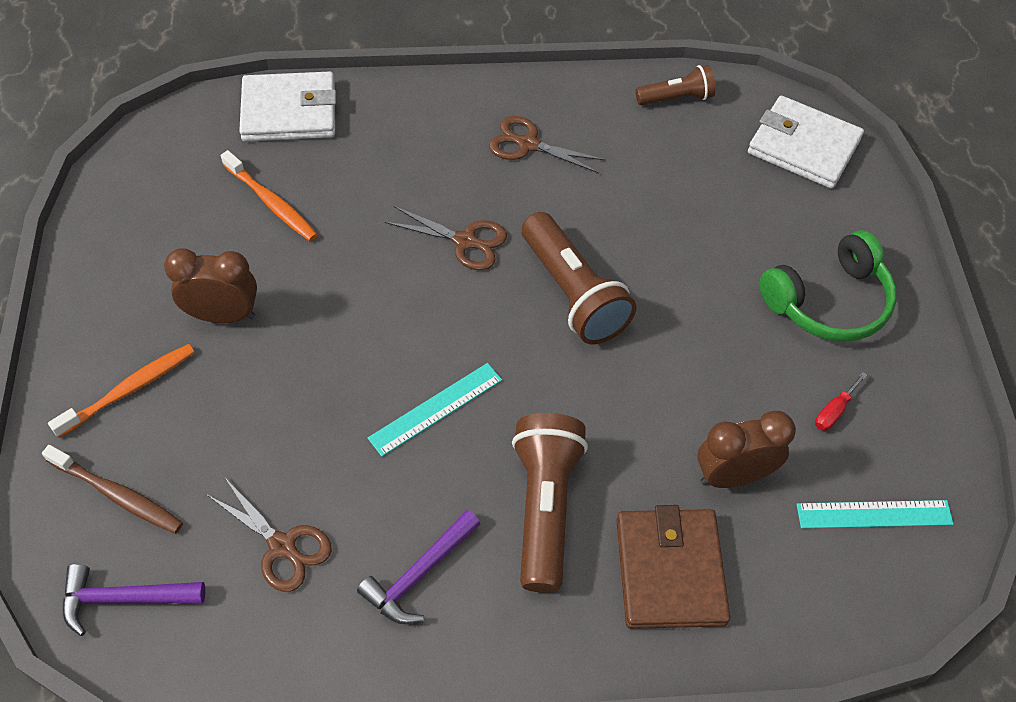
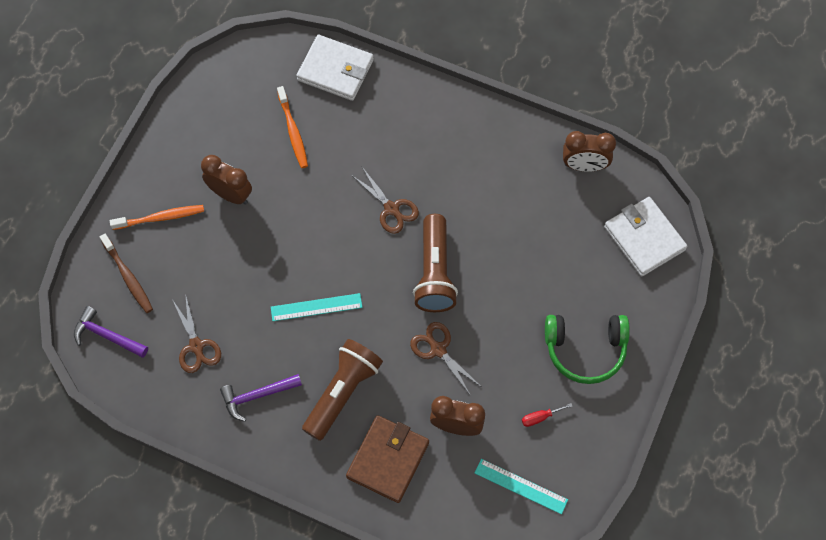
camera: 30 degrees right, 10 degrees up
brown scissors [489,116,606,173] -> brown scissors moved to [410,322,480,396]
brown flashlight [635,65,715,105] -> brown clock [563,131,616,172]

